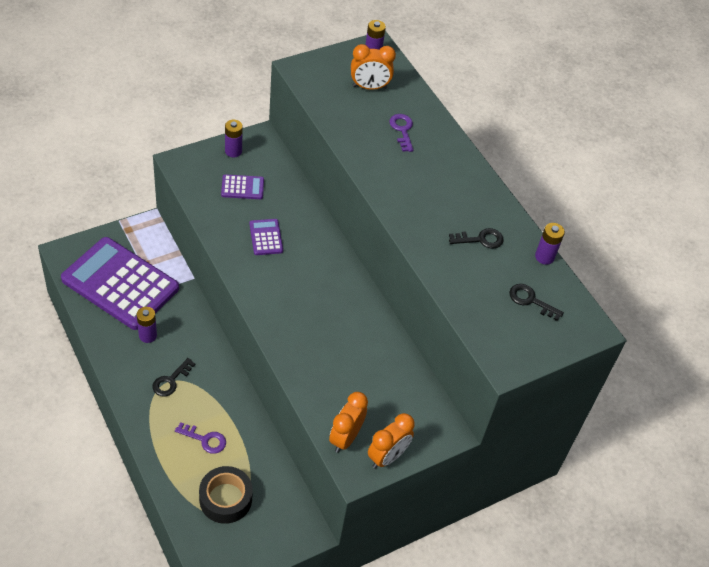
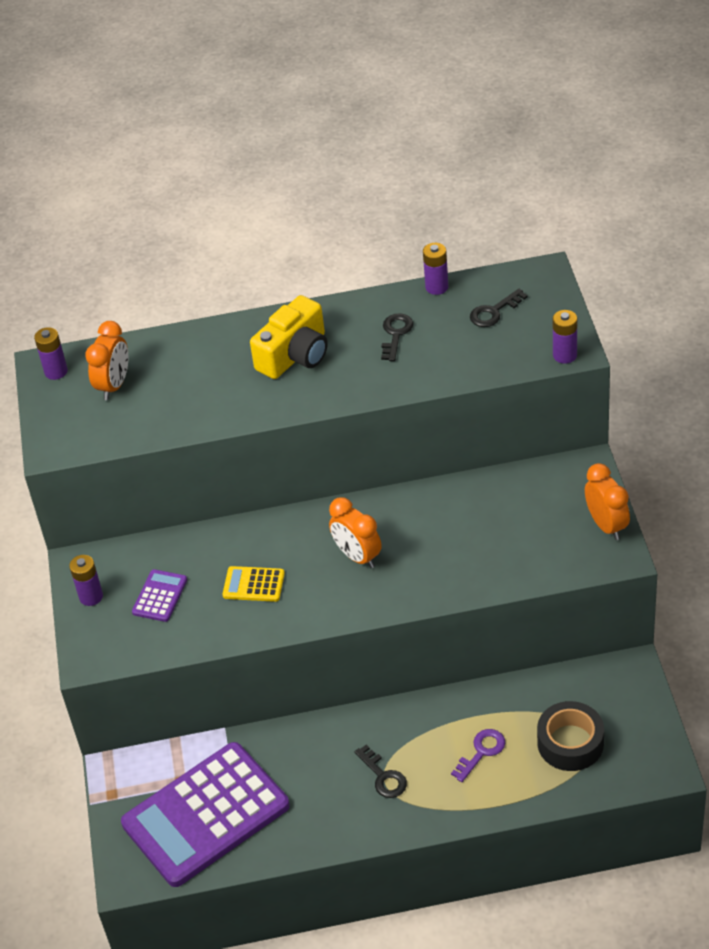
camera: 60 degrees left, 5 degrees down
purple battery [137,307,157,343] -> purple battery moved to [553,310,577,364]
purple calculator [249,219,283,255] -> yellow calculator [222,566,285,602]
orange clock [329,392,368,453] -> orange clock moved to [329,497,382,568]
purple key [389,114,414,152] -> none
none -> yellow camera [250,295,328,379]

